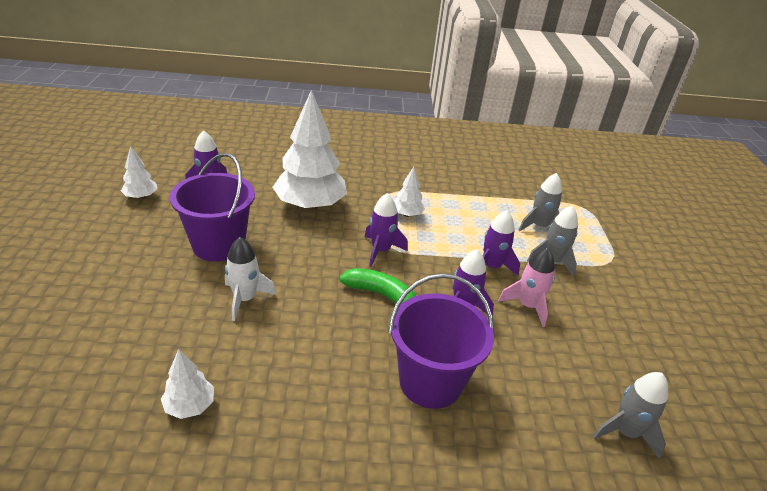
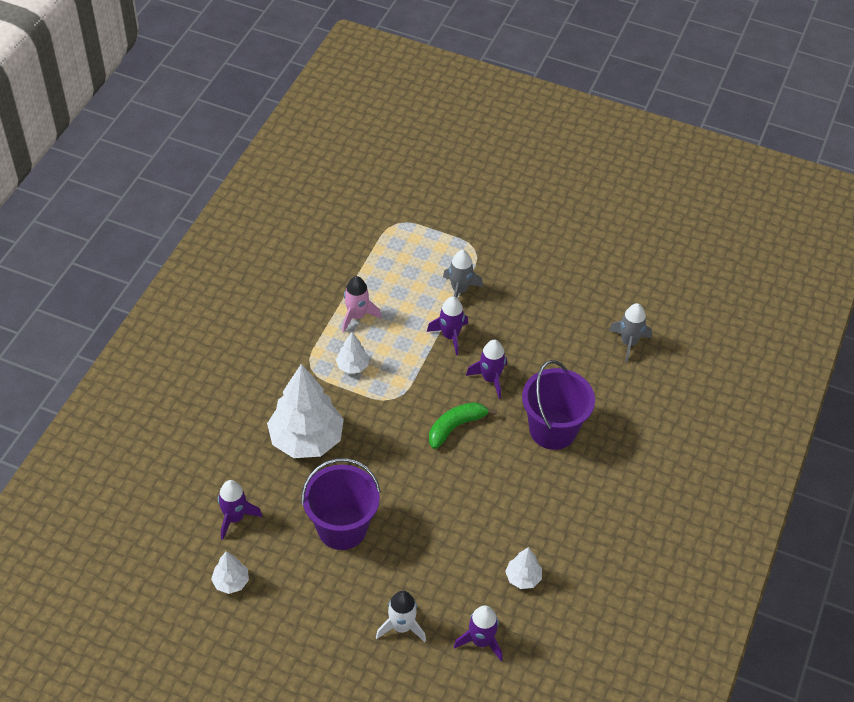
camera: 65 degrees left, 15 degrees up
white rocket [225,237,276,321] -> white rocket moved to [376,591,426,642]
purple rocket [365,193,408,267] -> purple rocket moved to [454,605,503,661]
pink rocket [499,248,555,327] -> pink rocket moved to [342,276,382,332]
grey rocket [519,173,562,231] -> none

